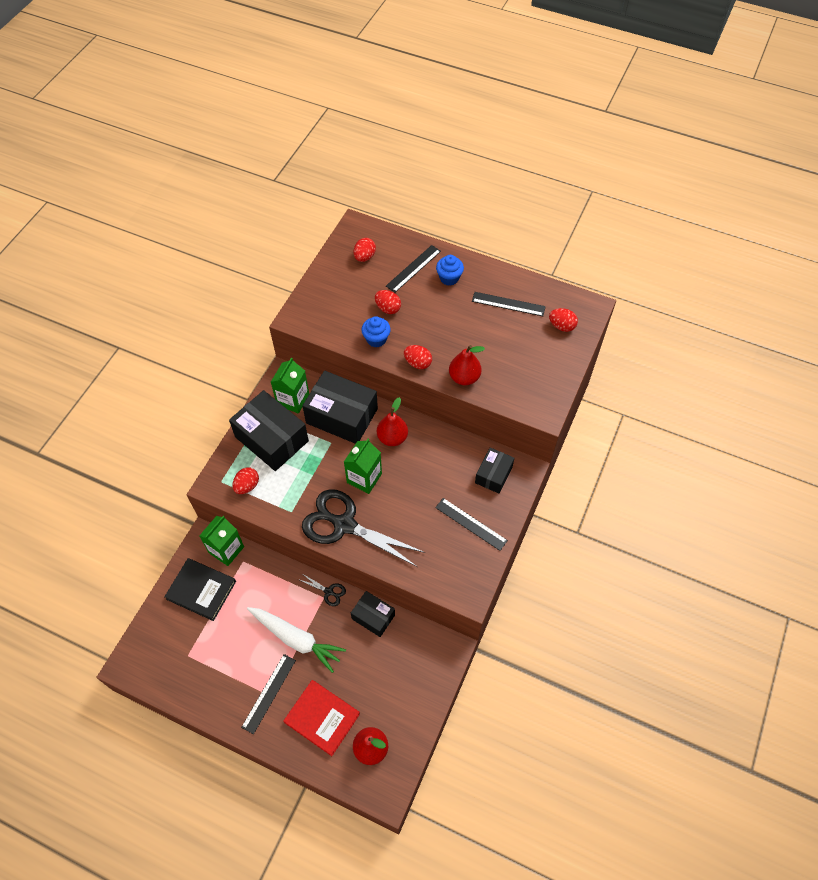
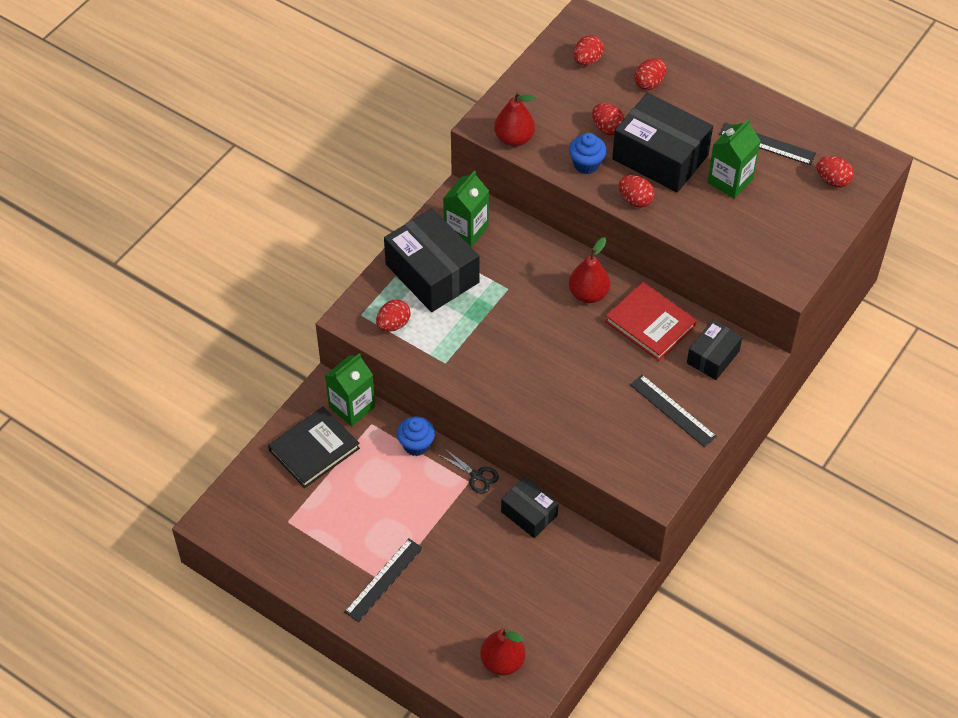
camera: 10 degrees right, 5 degrees down
black book [164,558,236,621] -> black book turned 75 degrees counterclockwise [268,406,360,488]
white carrot [247,607,346,673] -> none
red book [283,680,360,756] -> red book moved to [605,282,697,361]
black scissors [302,489,425,567] -> none
black box [303,371,378,444] -> black box moved to [612,93,713,192]
green carton [344,439,382,494] -> green carton moved to [707,119,761,199]
black ruler [386,245,441,293] -> red egg [635,58,666,90]
blue cupcake [436,255,464,286] -> blue cupcake moved to [397,416,435,456]
red pear [449,345,485,385] -> red pear moved to [494,91,535,147]

